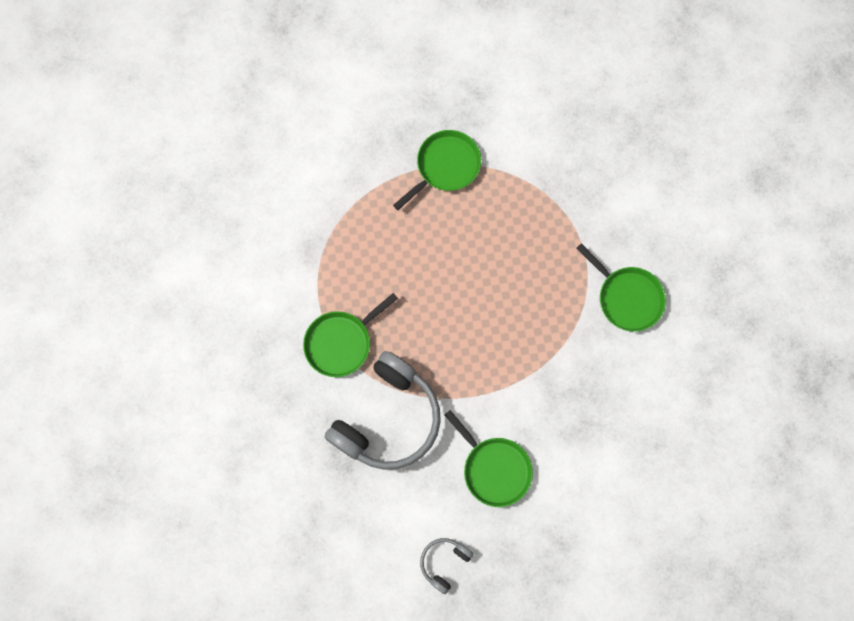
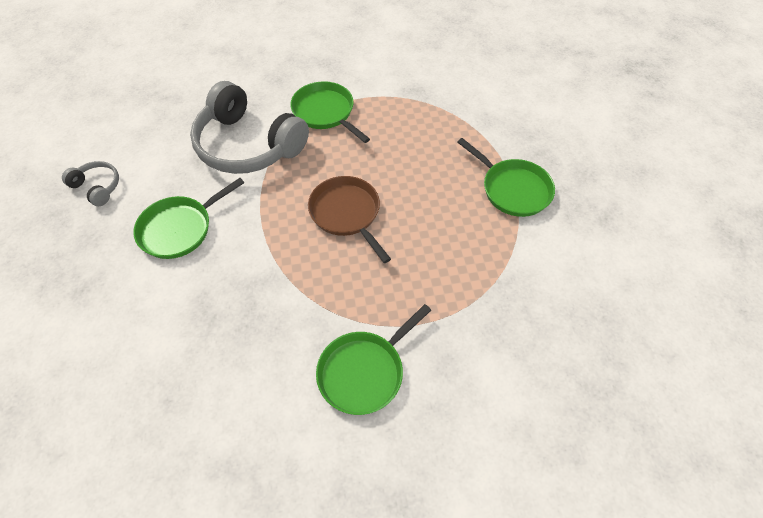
camera: 90 degrees right, 20 degrees down
none -> brown pan [308,176,391,263]

